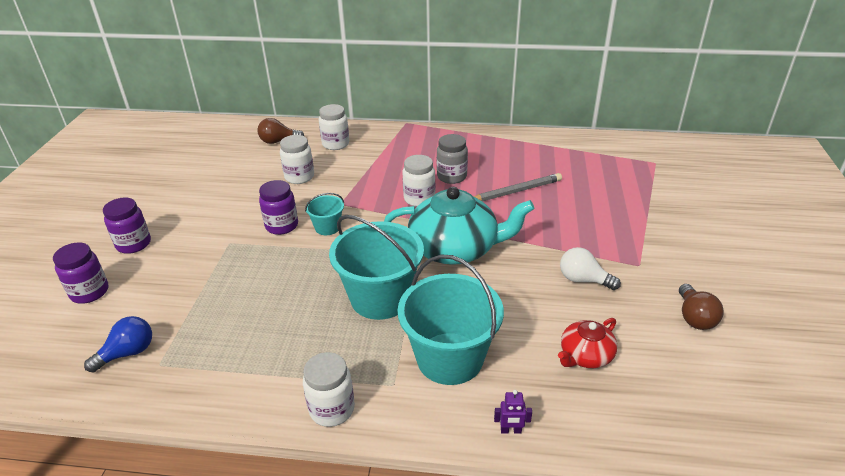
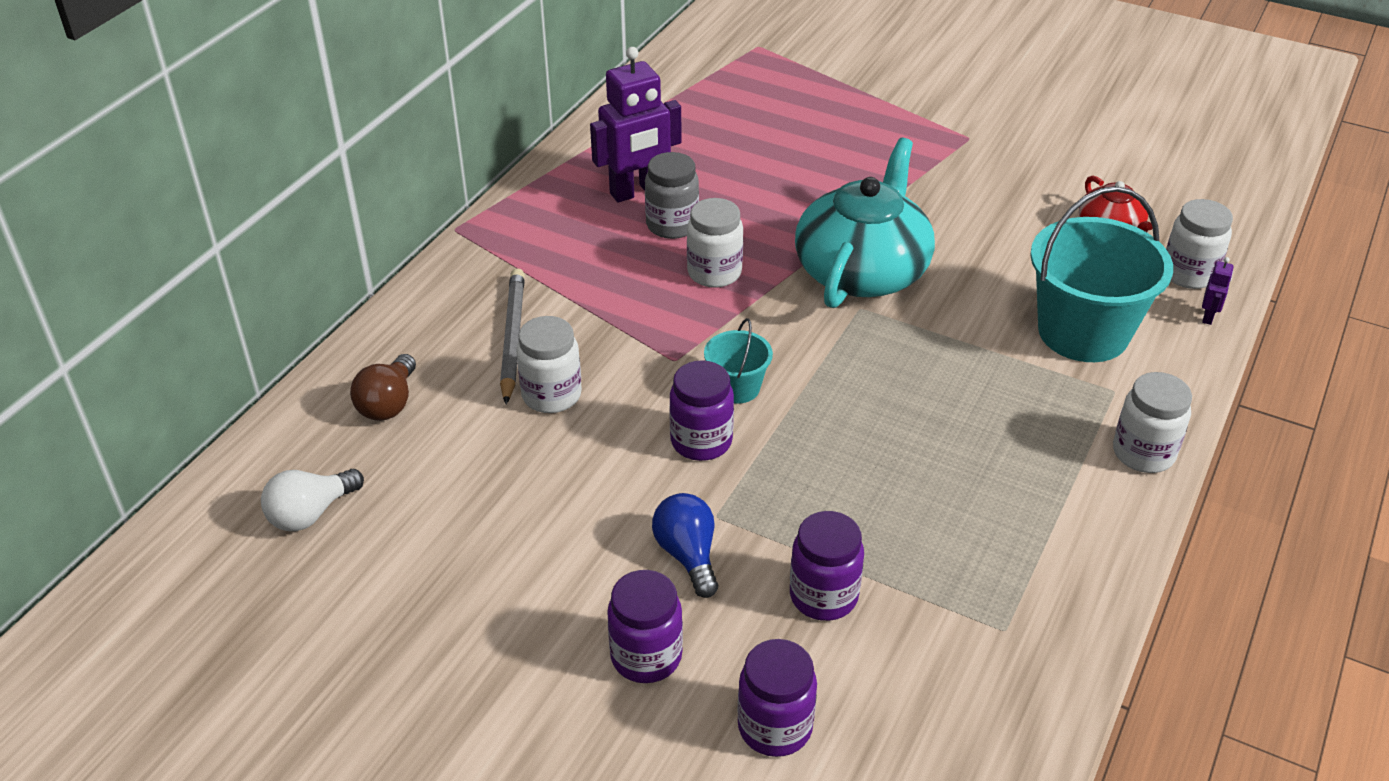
camera: 70 degrees left, 5 degrees up
blue light bulb [84,316,152,373] -> blue light bulb moved to [652,493,718,598]
white jar [319,104,349,150] -> white jar moved to [1166,199,1233,289]
turquoise bucket [329,215,424,320] -> none
grey pencil [474,173,562,201] -> grey pencil moved to [500,268,525,404]
white light bulb [560,247,621,290] -> white light bulb moved to [261,469,364,531]
brown light bulb [679,284,724,330] -> none
none -> purple robot [590,47,682,202]
none -> purple jar [790,511,864,621]

